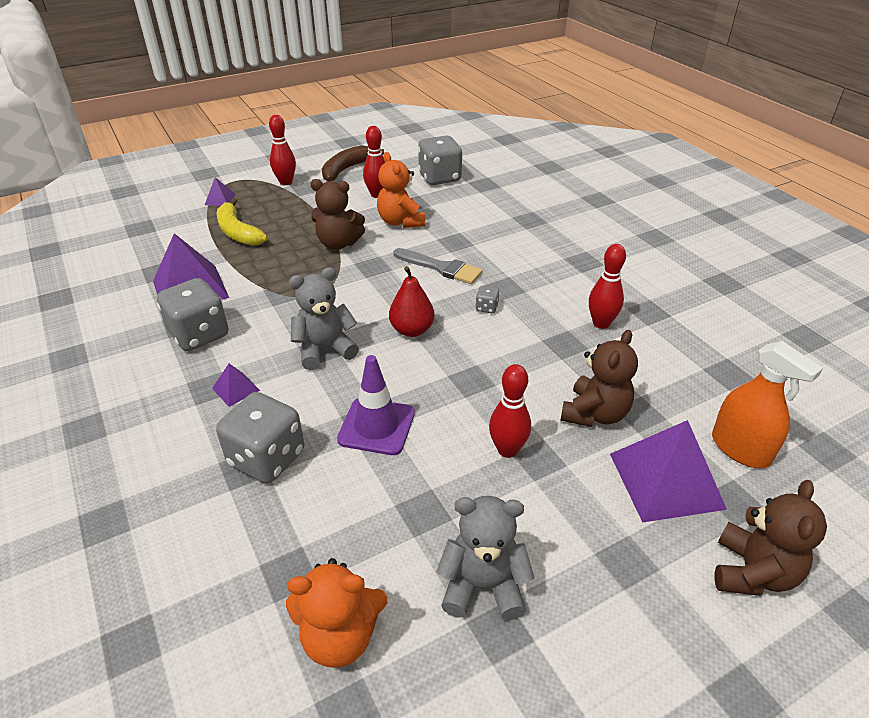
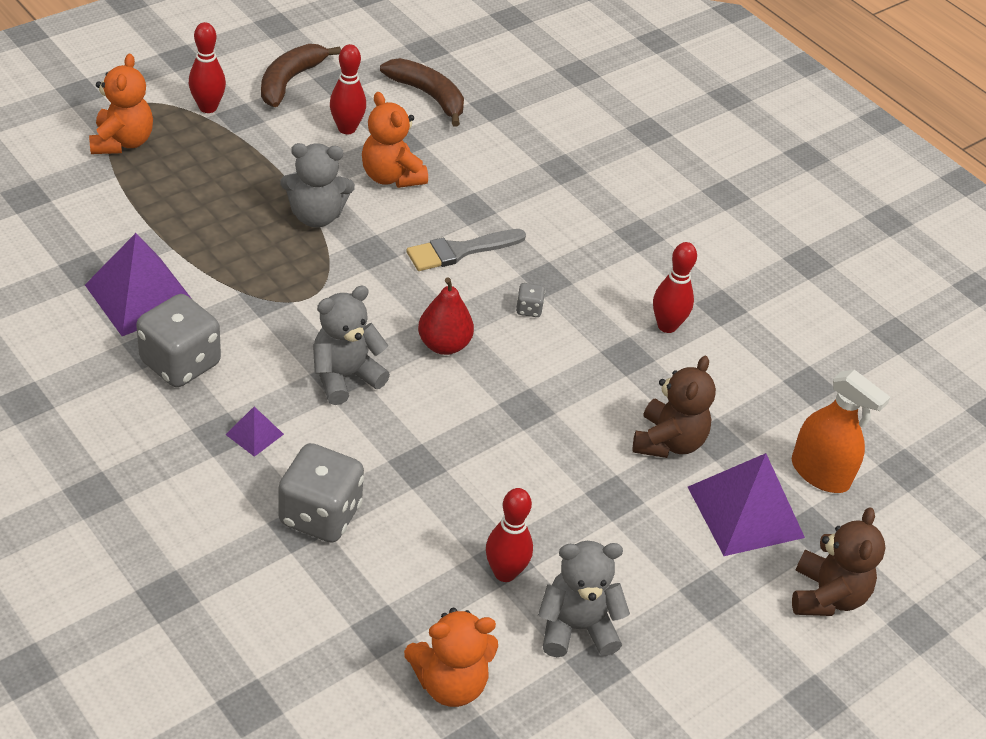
camera: 15 degrees left, 5 degrees up
purple pyramid [205,177,236,206] -> orange teddy bear [89,54,153,154]
yellow banana [217,198,268,246] -> none
brown teddy bear [310,179,365,250] -> grey teddy bear [280,143,355,228]
purple traffic cone [337,355,415,455] -> none
grey brush [393,248,483,284] -> grey brush turned 135 degrees clockwise [406,229,526,271]
grey dice [418,136,462,185] -> brown banana [380,58,464,127]
red bowling pin [489,364,531,458] -> red bowling pin moved to [486,488,533,582]

